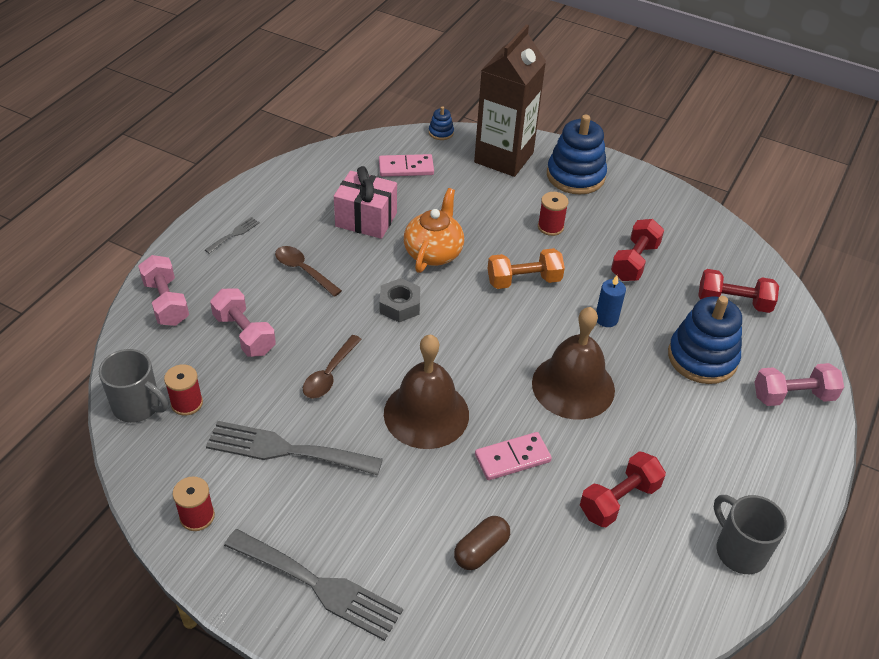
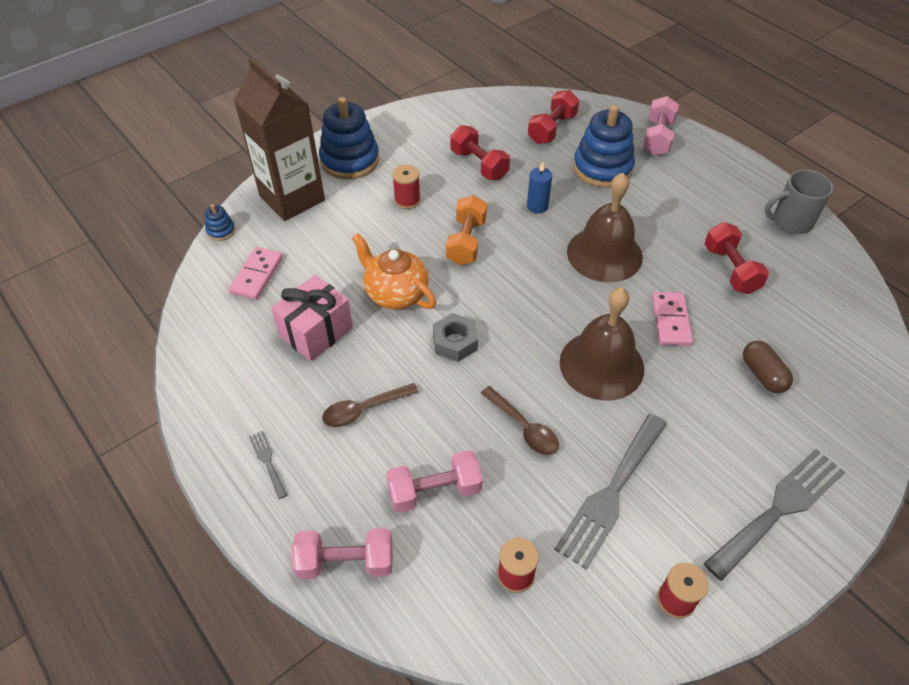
camera: 65 degrees left, 5 degrees up
grey mug [99,349,168,423] -> none

